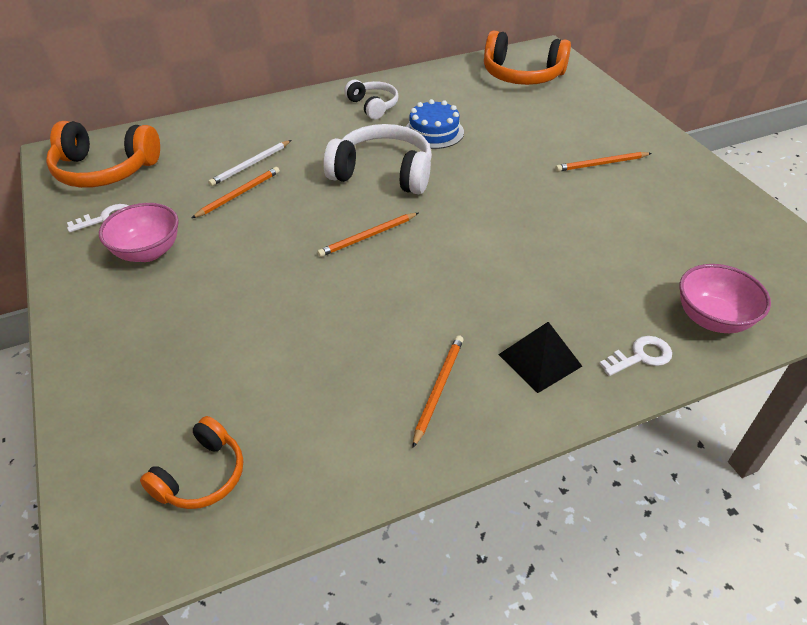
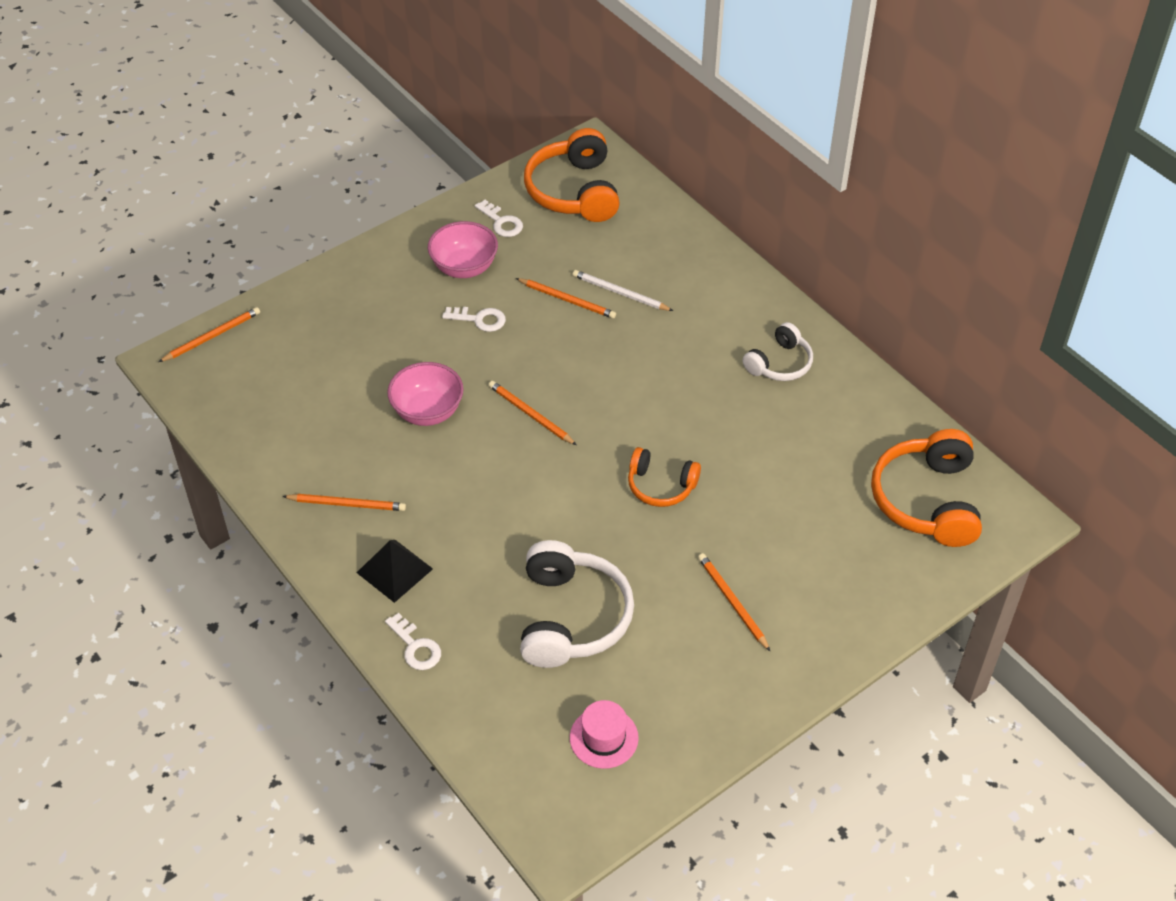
camera: 75 degrees right, 5 degrees up
orange headphones [140,416,243,509] -> orange headphones moved to [628,447,701,507]
white headphones [323,124,432,194] -> white headphones moved to [520,540,634,668]
blue cake [406,99,464,149] -> none
pink bowl [679,264,771,333] -> pink bowl moved to [387,362,464,426]
none -> orange pencil [159,307,260,362]
none -> white key [442,307,506,332]
none -> pink hat [570,700,639,769]

